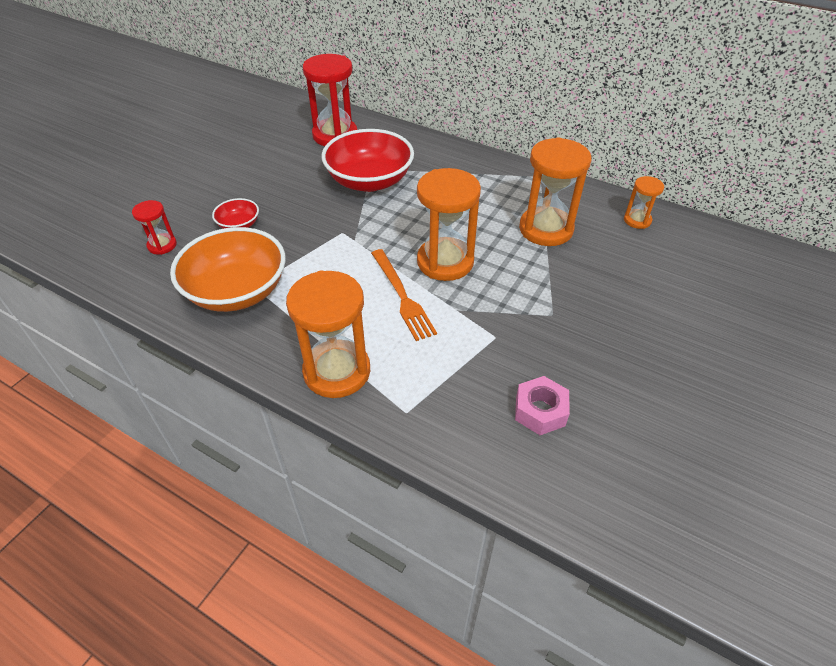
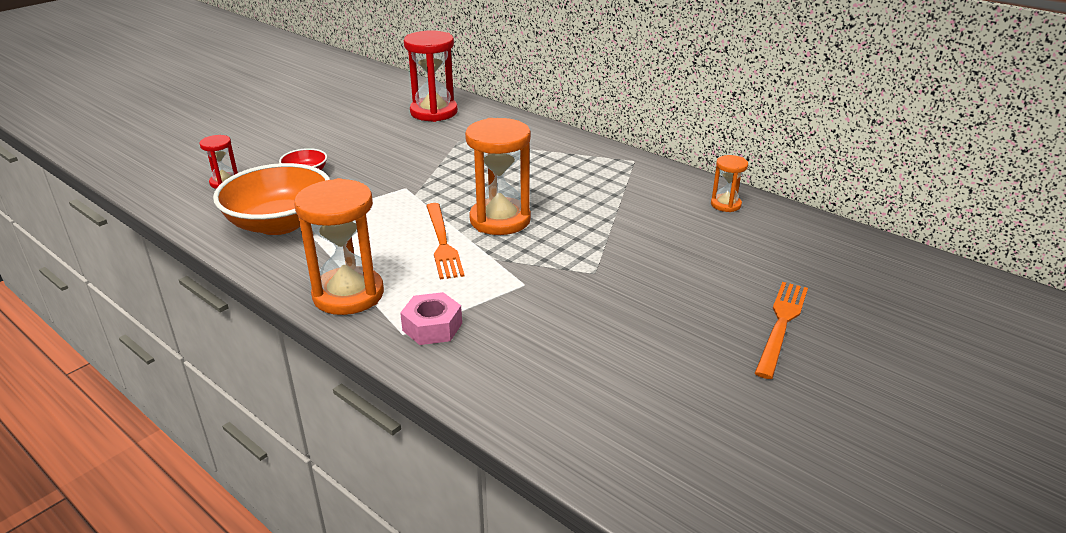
camera: 10 degrees right, 15 degrees down
red bowl [322,129,414,192] -> none
pink nut [515,376,570,435] -> pink nut moved to [400,292,462,345]
orange hourglass [519,137,591,246] -> none
none -> orange fork [755,282,808,379]

